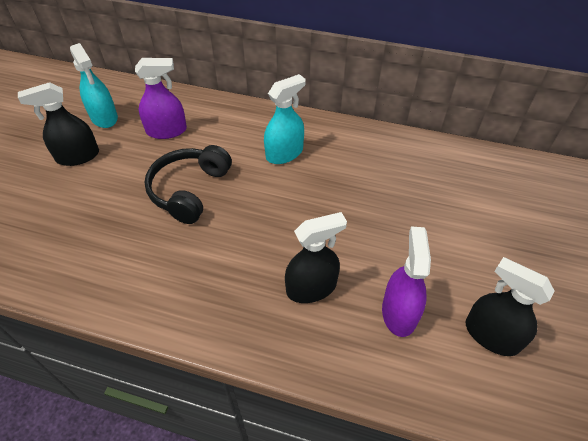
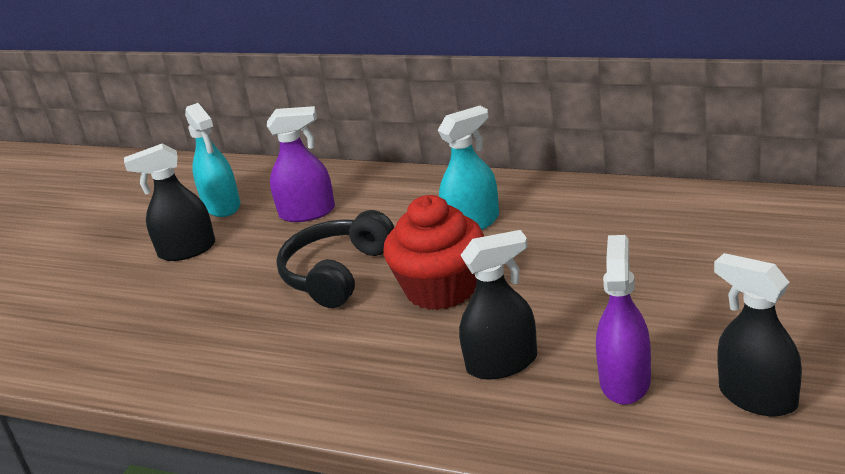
camera: 10 degrees right, 20 degrees down
none -> red cupcake [383,195,484,310]

